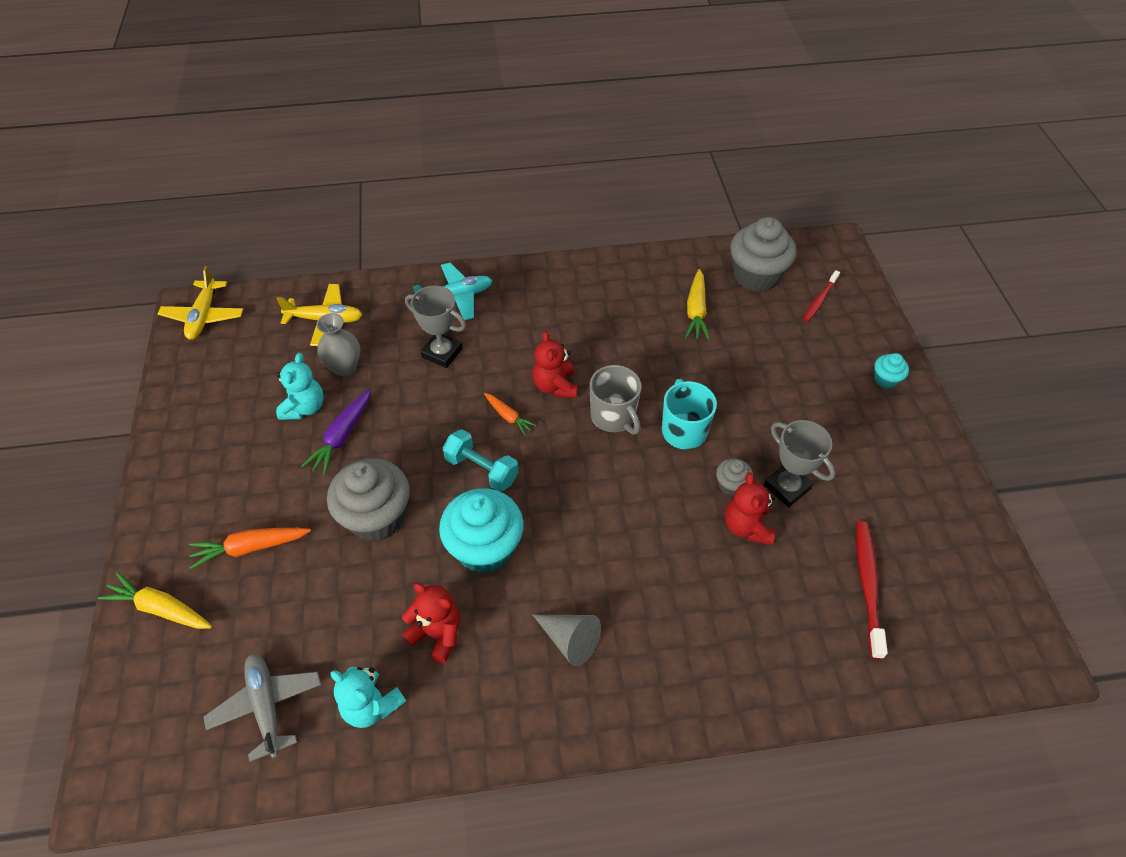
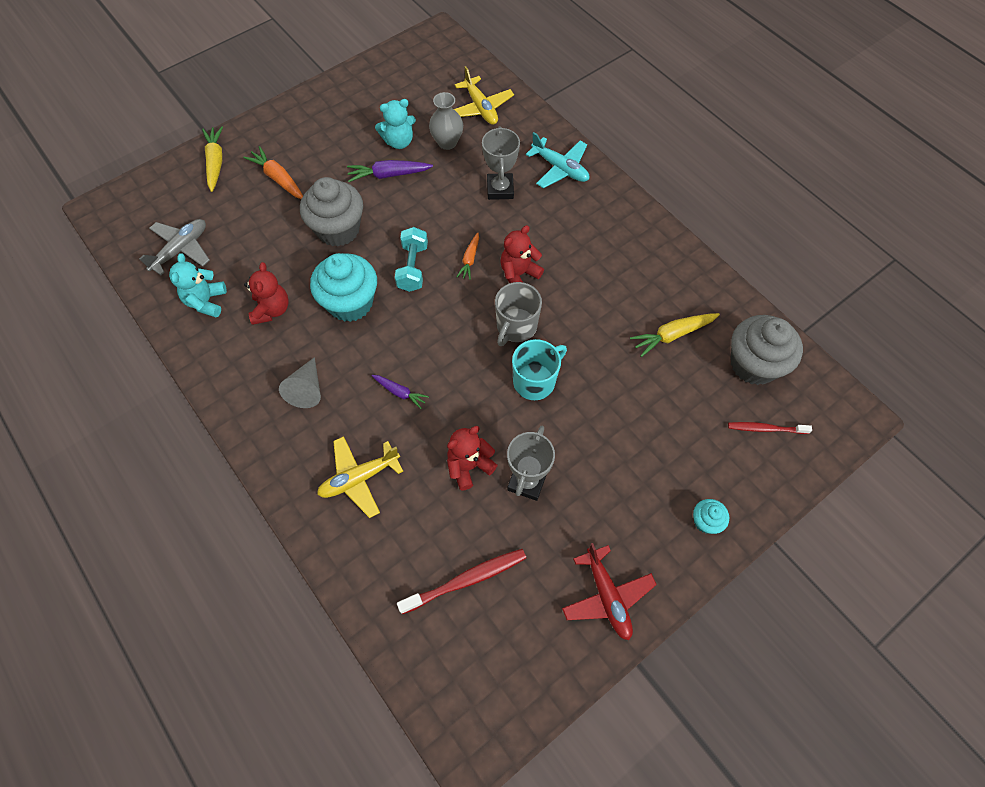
camera: 60 degrees right, 10 degrees up
yellow plane [158,266,243,340] -> yellow plane moved to [317,436,403,518]
grey cupcake [716,458,753,496] -> none
none -> purple carrot [371,375,429,409]
none -> red plane [562,543,657,640]

